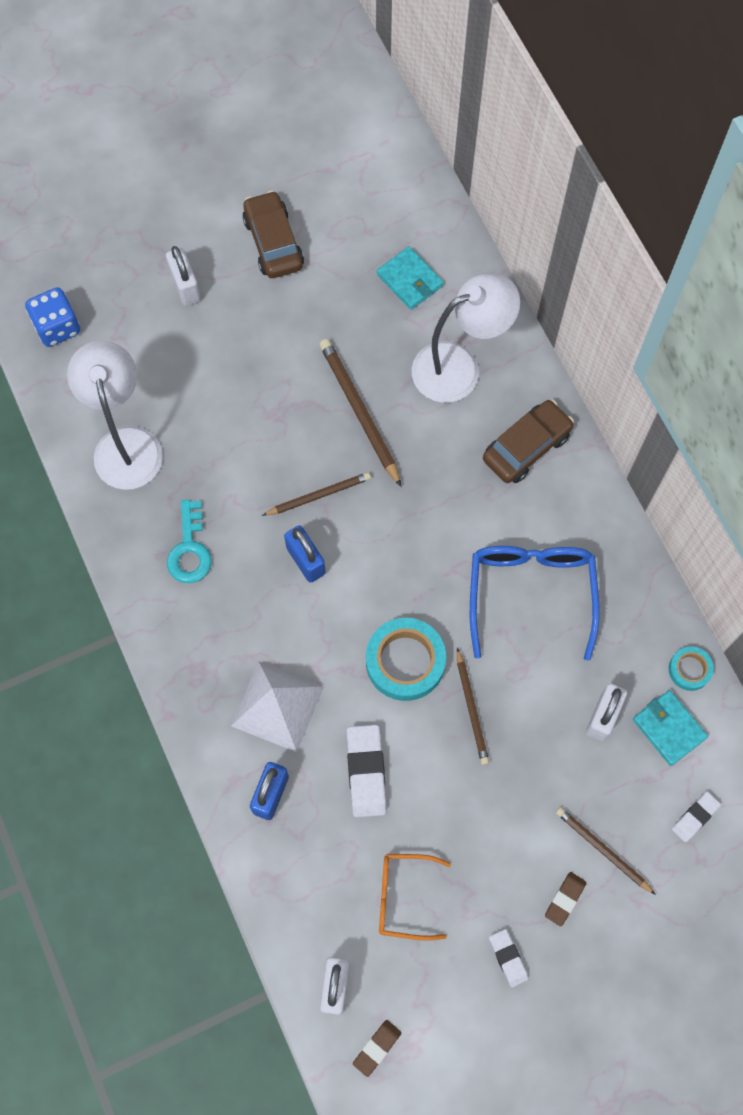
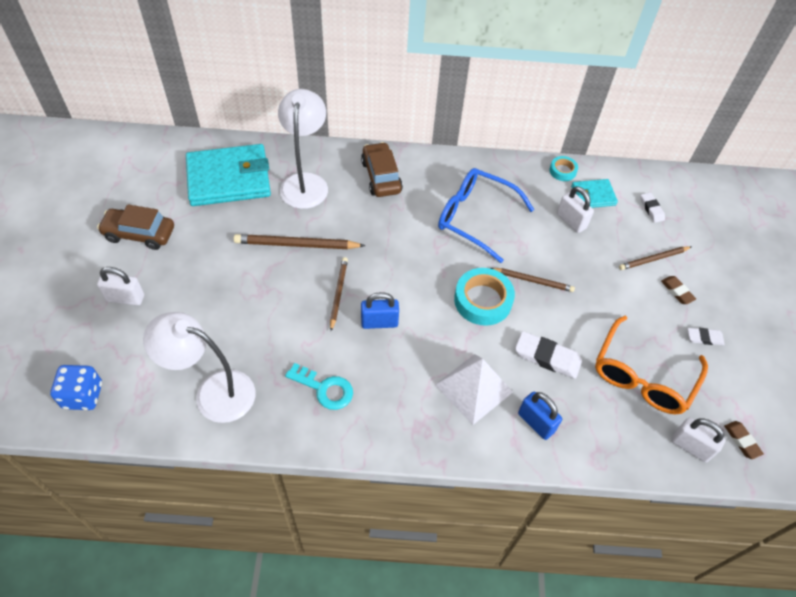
camera: 65 degrees left, 15 degrees down
turquoise wallet [377,246,444,310] -> turquoise wallet [186,144,271,206], size x2.01
orange glasses [379,854,451,940] -> orange glasses [595,316,708,414], size x1.65

